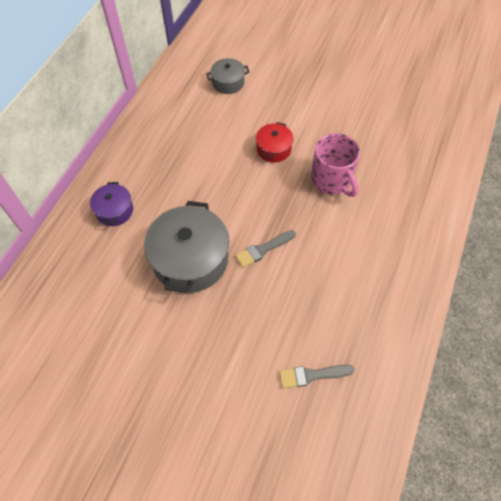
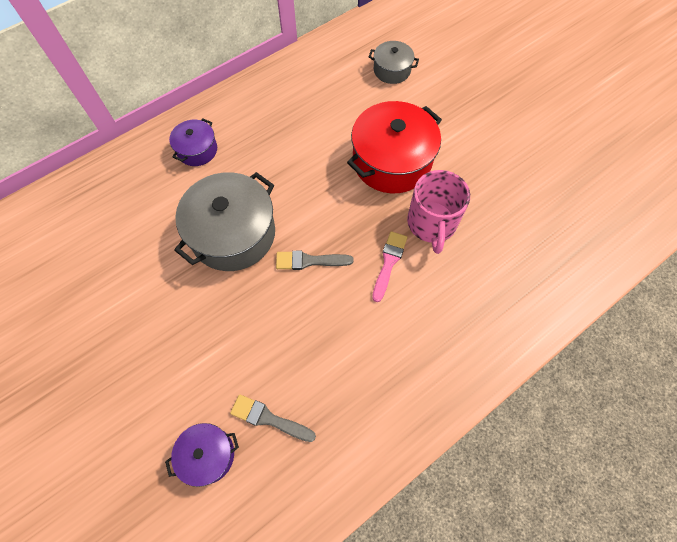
camera: 30 degrees right, 5 degrees up
red pot [256,122,294,163] -> red pot [347,101,442,193], size x1.92
none -> purple pot [165,423,239,487]
none -> pink brush [372,231,407,302]

